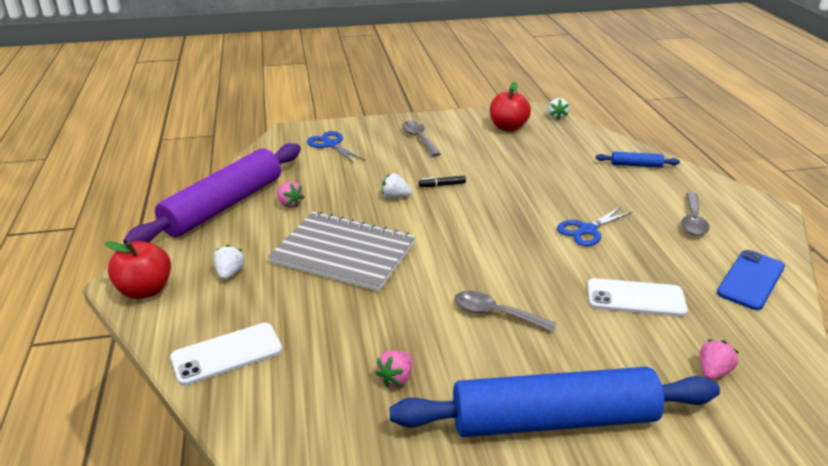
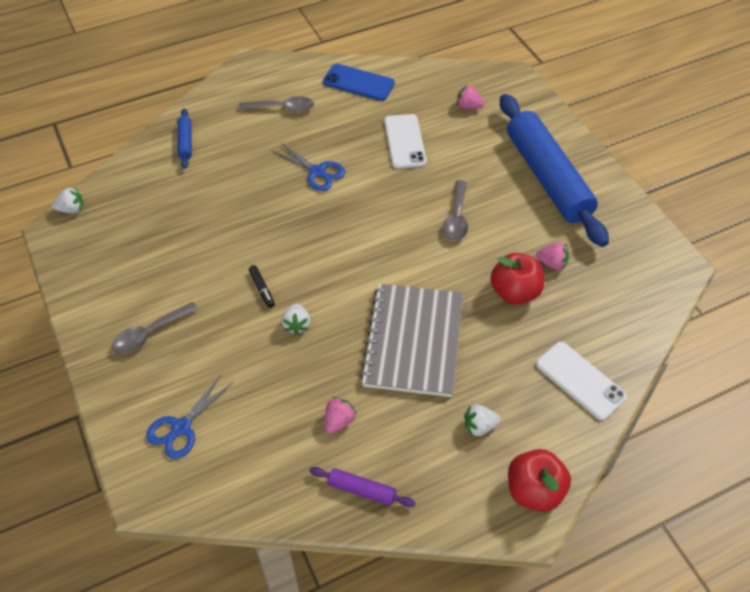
camera: 105 degrees left, 20 degrees up
purple rolling pin [123,143,301,245] -> purple rolling pin [309,467,416,507], size x0.40
red apple [490,82,531,132] -> red apple moved to [490,253,544,304]

